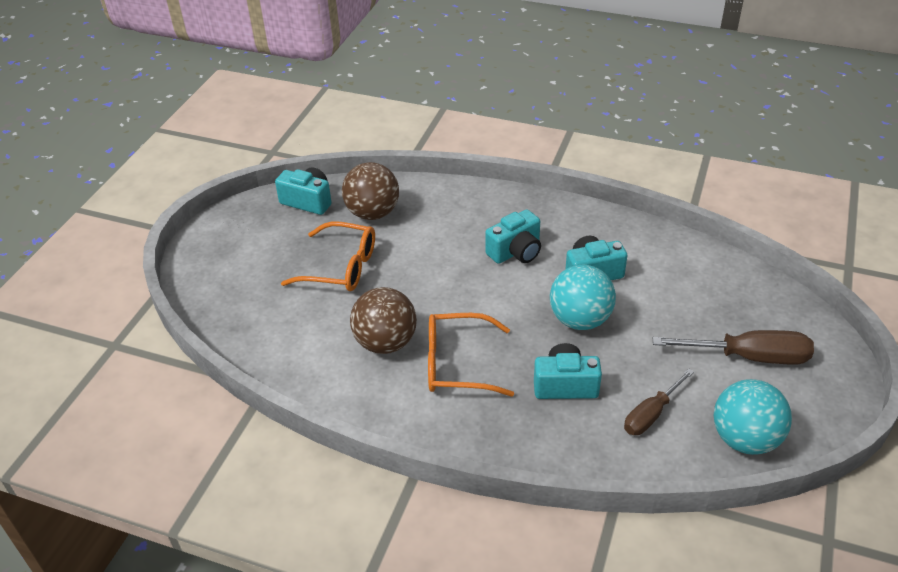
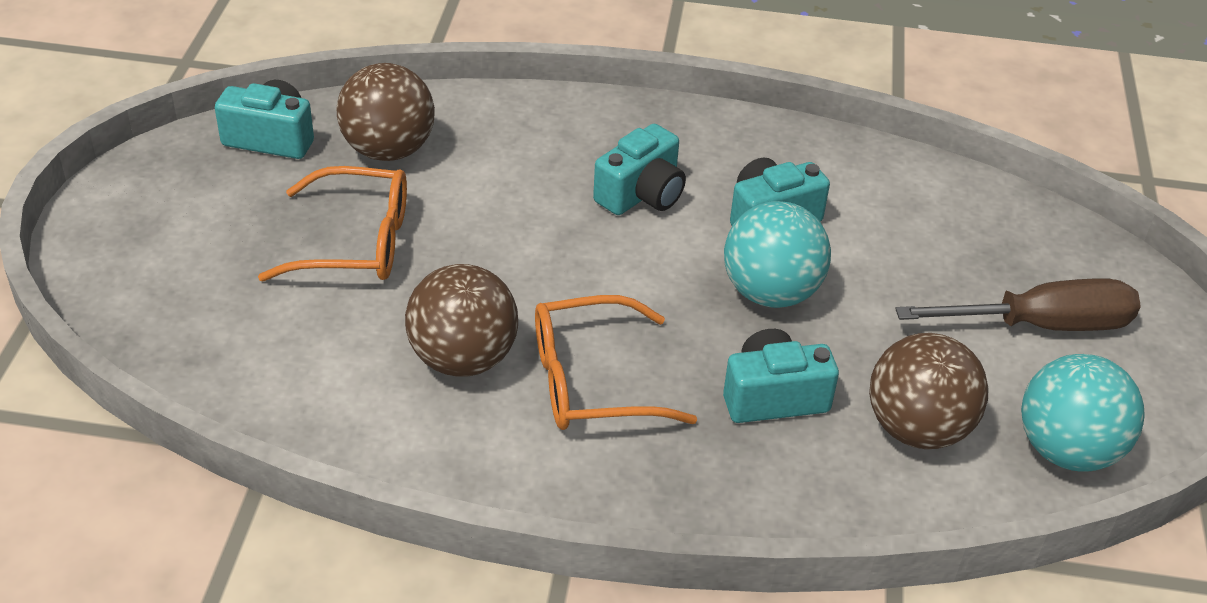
camera: 15 degrees left, 0 degrees up
brown screwdriver [624,369,694,435] -> brown ball [869,333,989,449]

